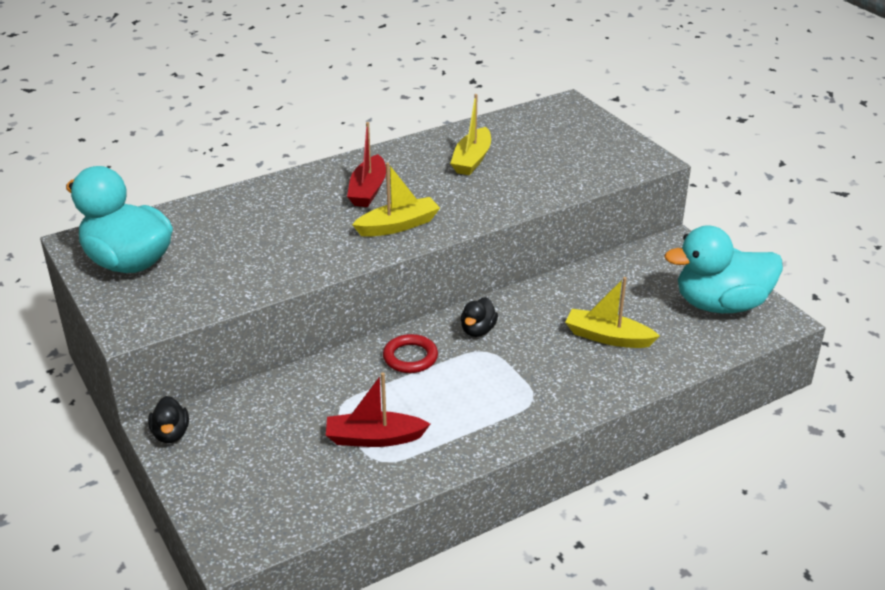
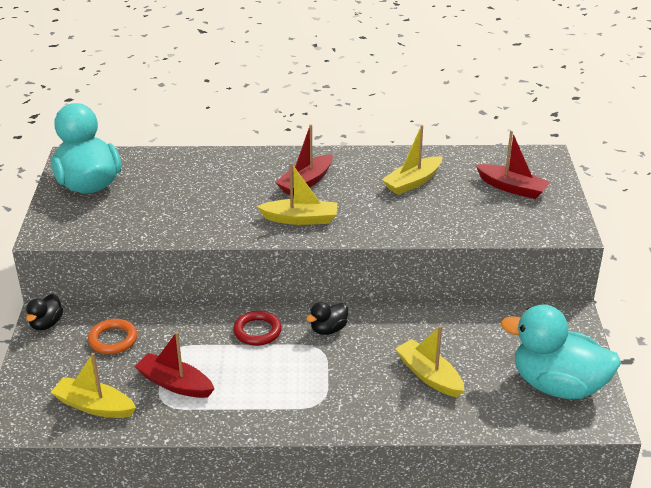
camera: 30 degrees right, 0 degrees up
none -> yellow boat [50,353,136,418]
none -> orange ring [88,319,137,354]
none -> red boat [476,131,550,199]

